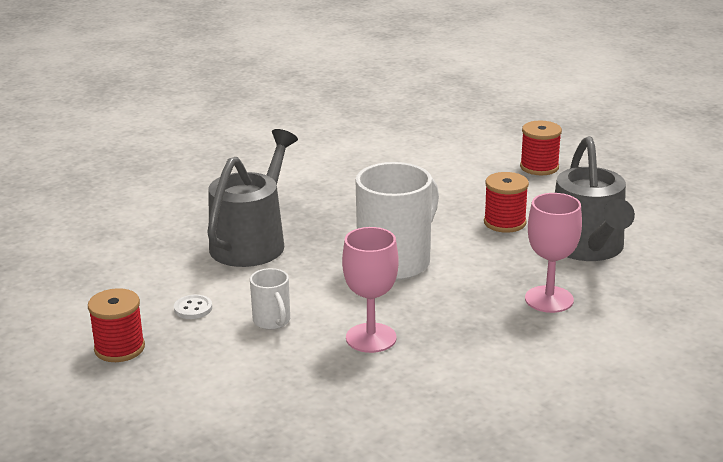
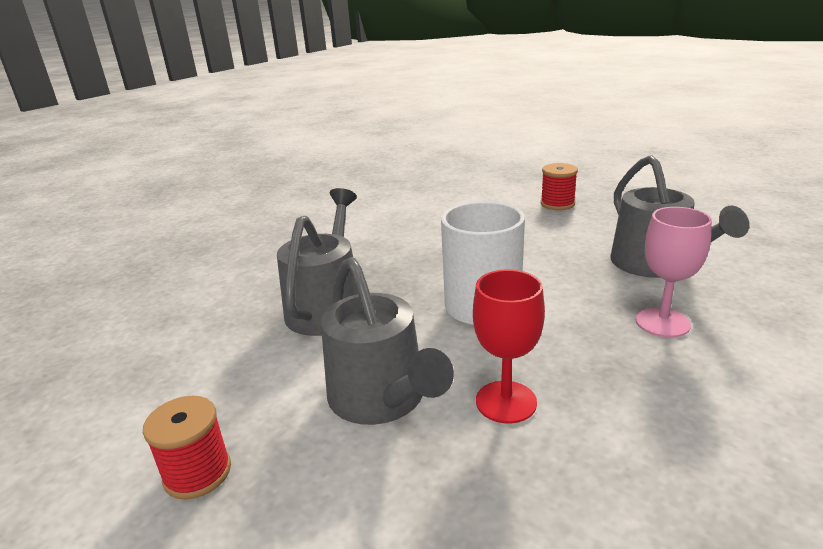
camera: 10 degrees left, 0 degrees up
white button [174,295,212,319] -> none
white mug [250,268,290,330] -> grey watering can [321,257,454,425]
pink goblet [342,227,399,353] -> red goblet [473,270,545,424]
red spool [484,172,529,233] -> none

